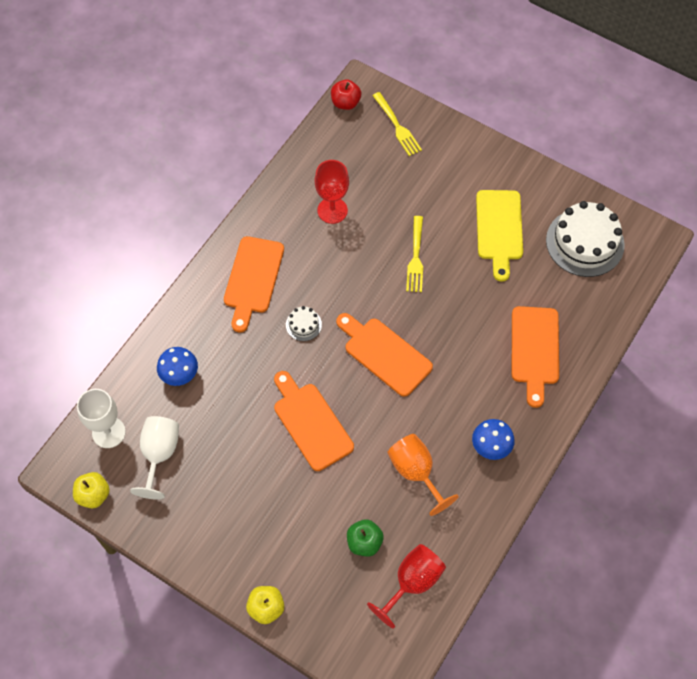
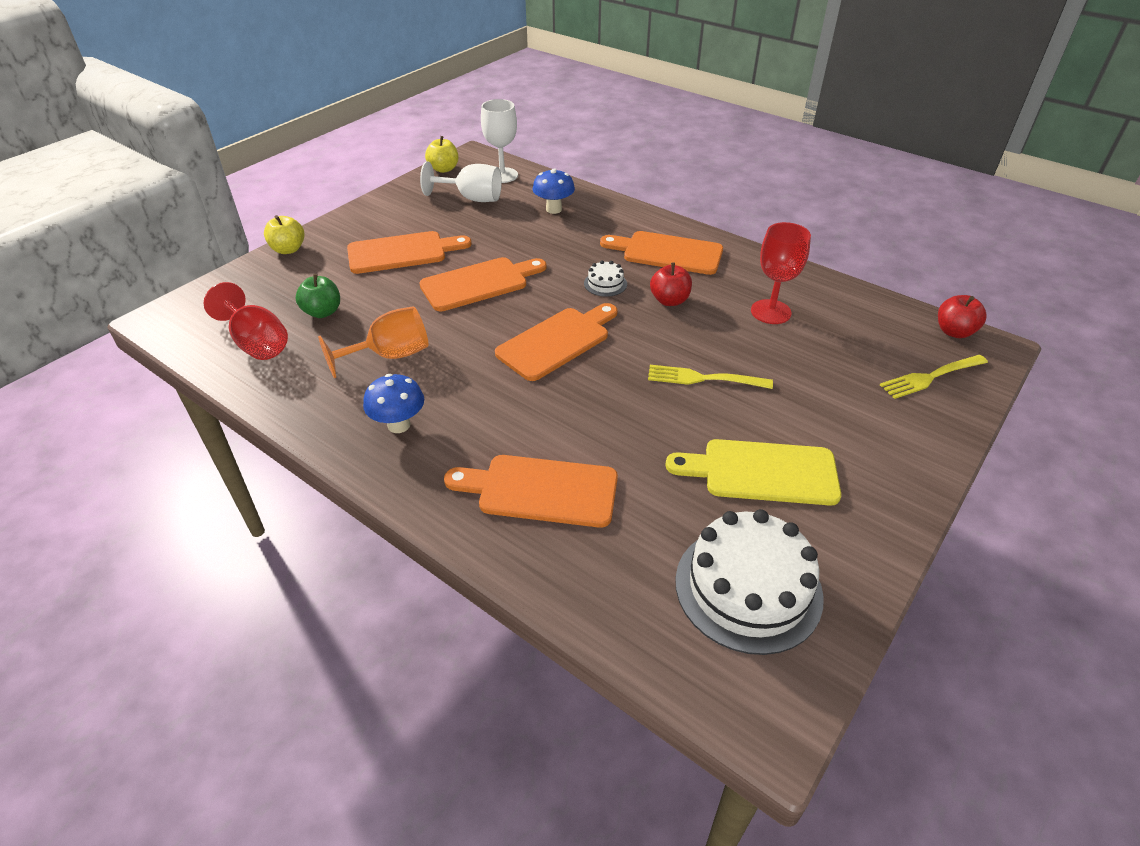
camera: 95 degrees right, 20 degrees down
none -> orange cutting board [347,231,471,274]
none -> red apple [650,263,692,306]

